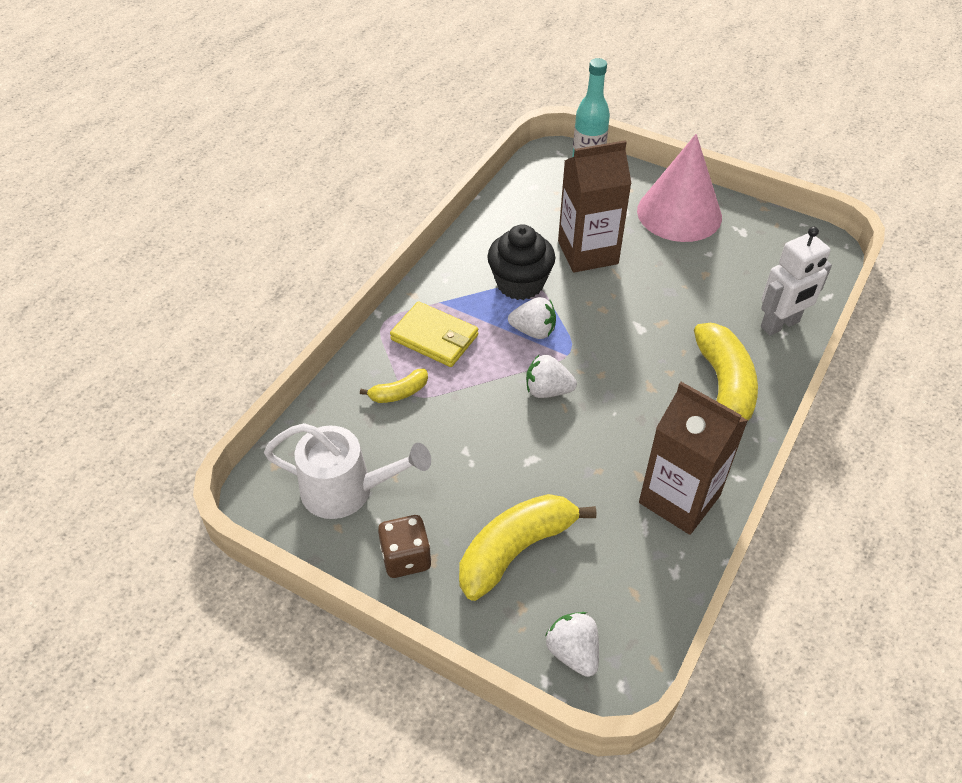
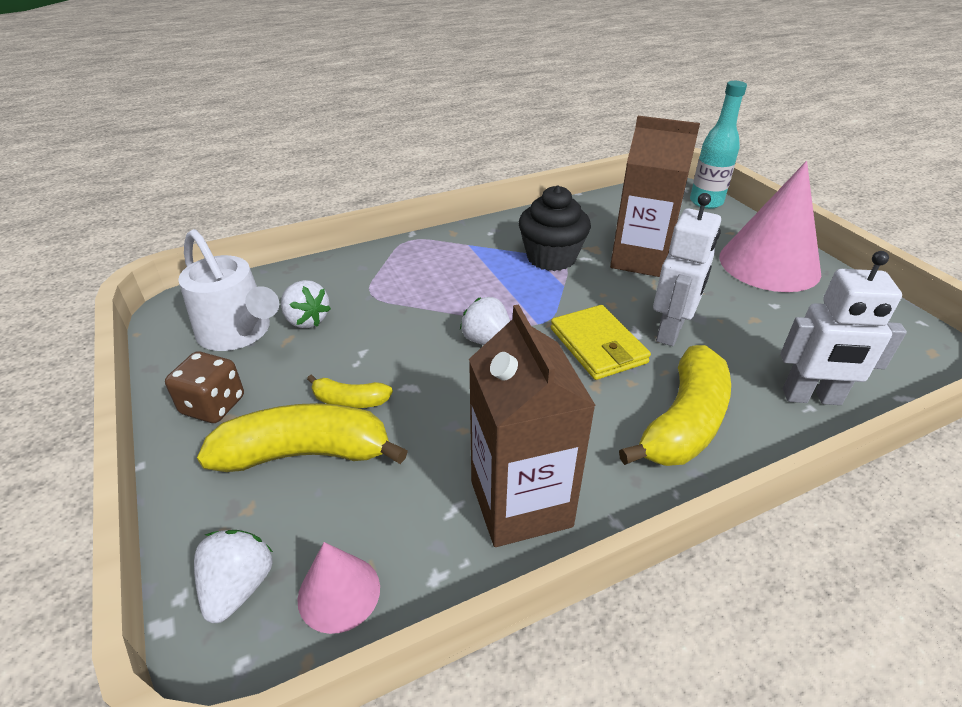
camera: 35 degrees right, 10 degrees down
yellow banana [360,369,428,403] -> yellow banana moved to [307,375,393,408]
yellow wallet [390,301,478,367] -> yellow wallet moved to [551,305,651,380]
white strawberry [508,297,556,339] -> white strawberry moved to [281,280,331,328]
none -> pink cone [297,542,380,634]
none -> white robot [653,193,721,346]

